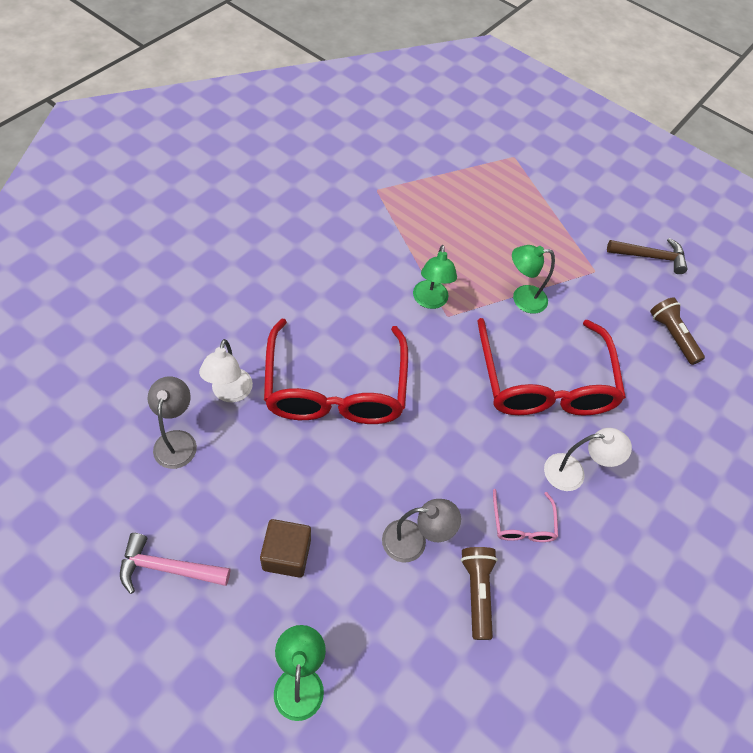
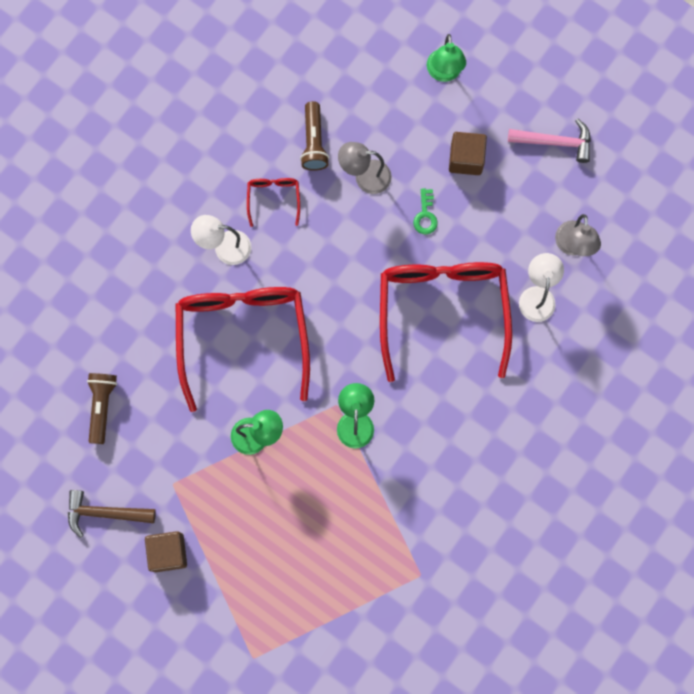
camera: 175 degrees left, 20 degrees up
pink glasses [493,489,558,542] -> red glasses [247,178,300,227]
brown flashlight [650,297,705,365] -> brown flashlight turned 150 degrees counterclockwise [87,373,117,444]
none -> brown cube [145,531,187,572]
none -> green key [413,188,438,235]

